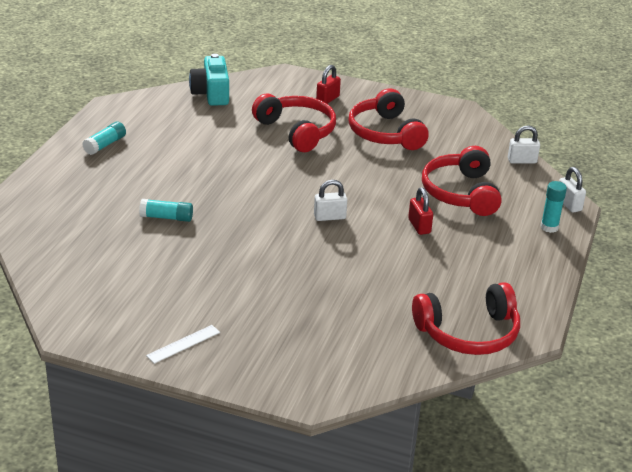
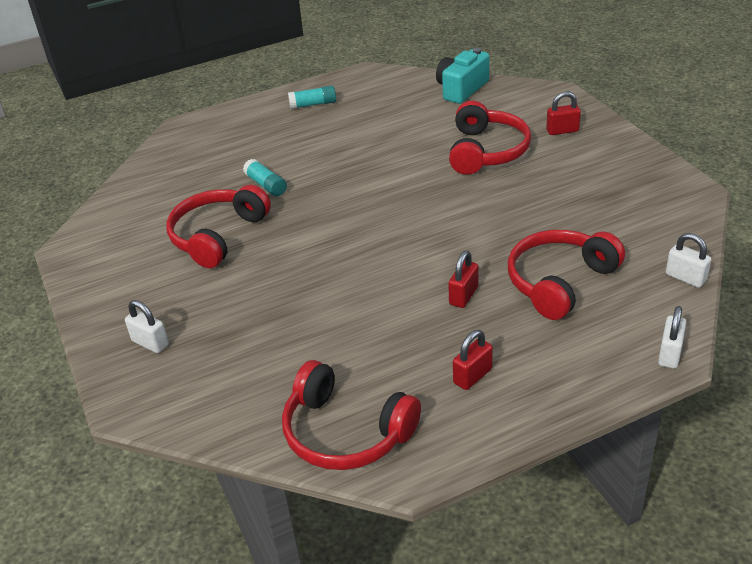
camera: 50 degrees right, 5 degrees up
white ruler [146,325,220,364] -> none
white padlock [314,180,347,221] -> white padlock moved to [125,300,169,353]
red headphones [348,88,429,150] -> red headphones moved to [166,185,271,268]
turquoise glue stick [540,181,567,233] -> none
none -> red padlock [453,330,493,390]

